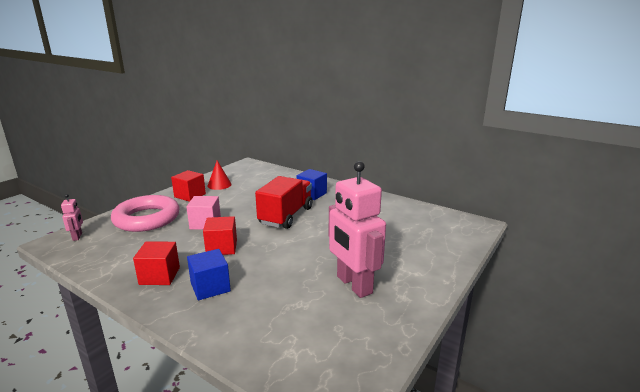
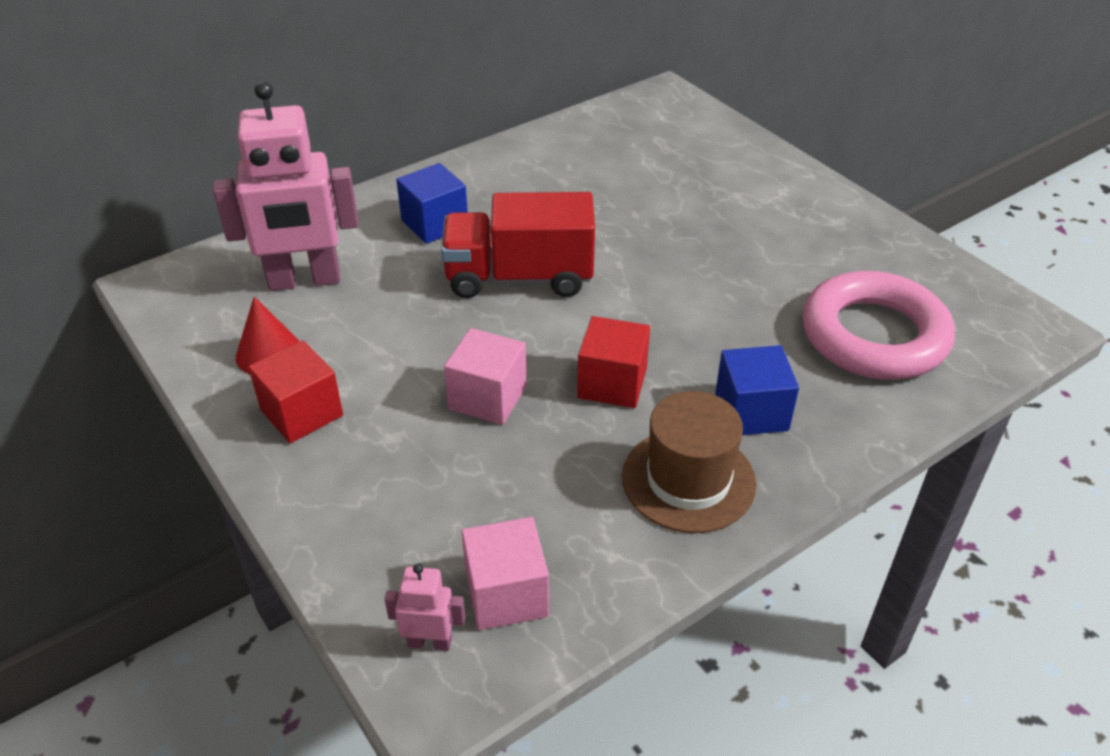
camera: 70 degrees left, 20 degrees up
pink ring [111,195,179,232] -> pink ring moved to [803,271,955,380]
red cube [133,242,180,285] -> brown hat [622,391,756,533]
red truck [255,176,312,229] -> red truck turned 45 degrees counterclockwise [441,192,595,298]
pink robot [329,161,386,298] -> pink robot moved to [213,81,359,291]
none -> pink cube [462,517,549,630]

